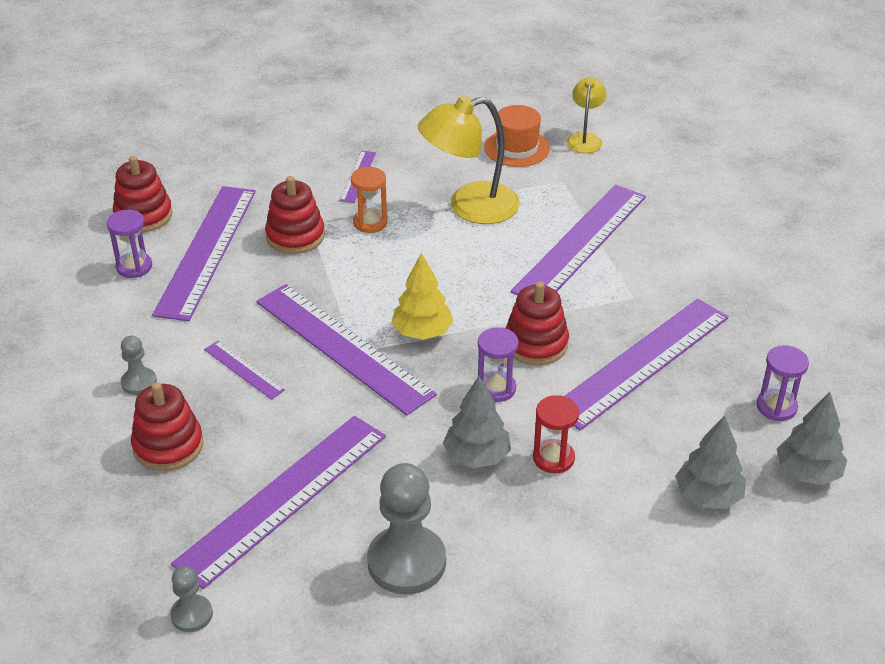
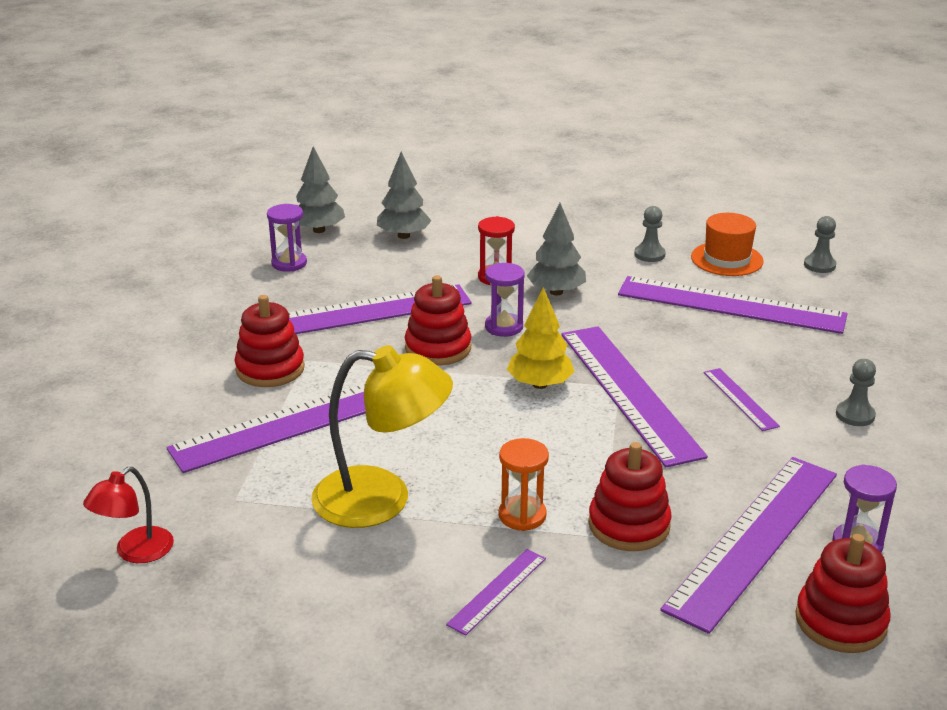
camera: 155 degrees left, 10 degrees down
red stacking toy [131,382,203,471] -> red stacking toy moved to [235,295,305,387]
purple ruler [171,416,386,589] -> purple ruler turned 45 degrees clockwise [618,276,848,334]
grey pawn [367,463,446,595] -> grey pawn [634,206,666,262], size x0.51
orange hat [484,105,550,167] -> orange hat moved to [691,213,764,276]
yellow lamp [566,77,606,153] -> red lamp [83,467,174,563]

